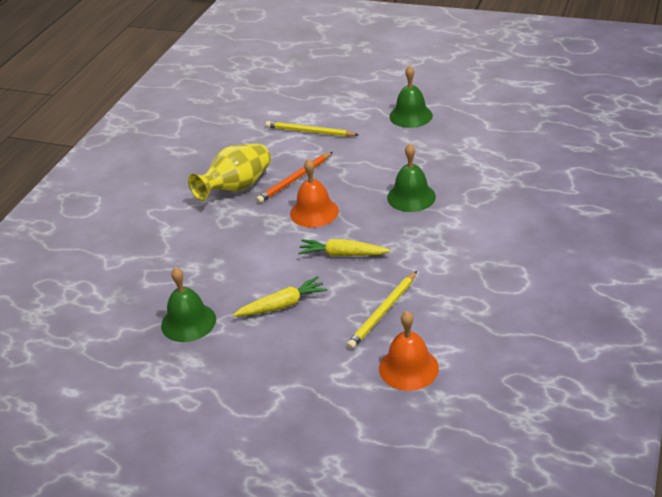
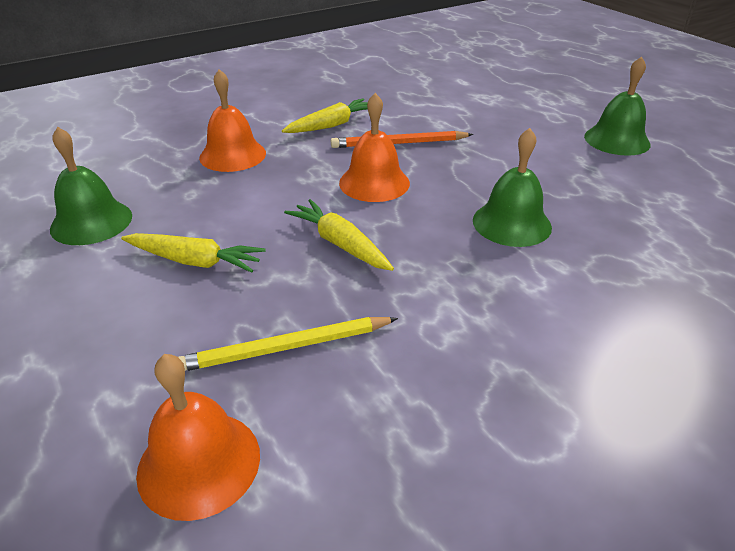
camera: 35 degrees right, 0 degrees up
yellow vase [188,143,271,201] -> yellow carrot [282,98,368,133]
yellow pencil [266,121,359,137] -> none
none -> orange bell [199,69,266,172]

